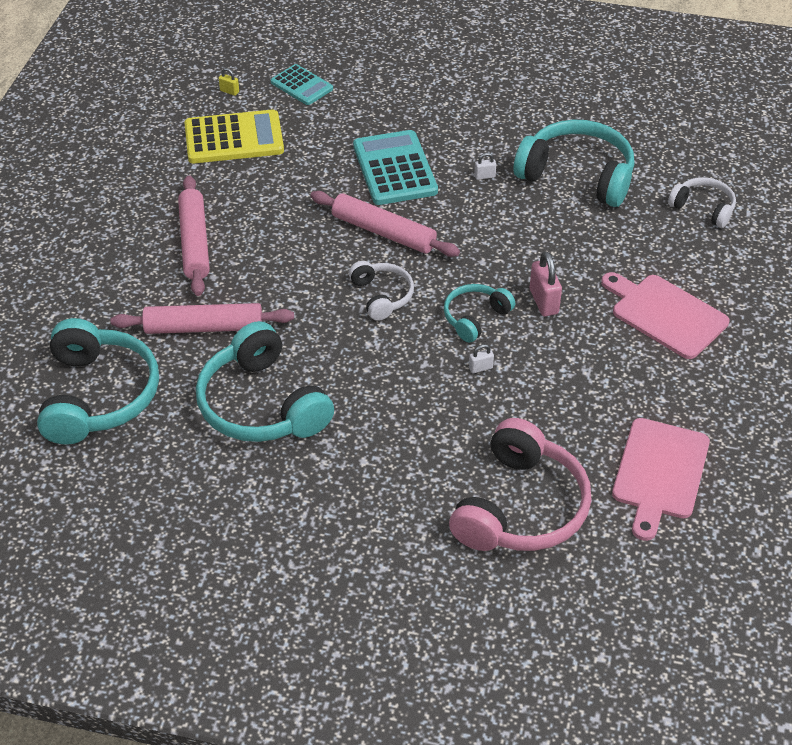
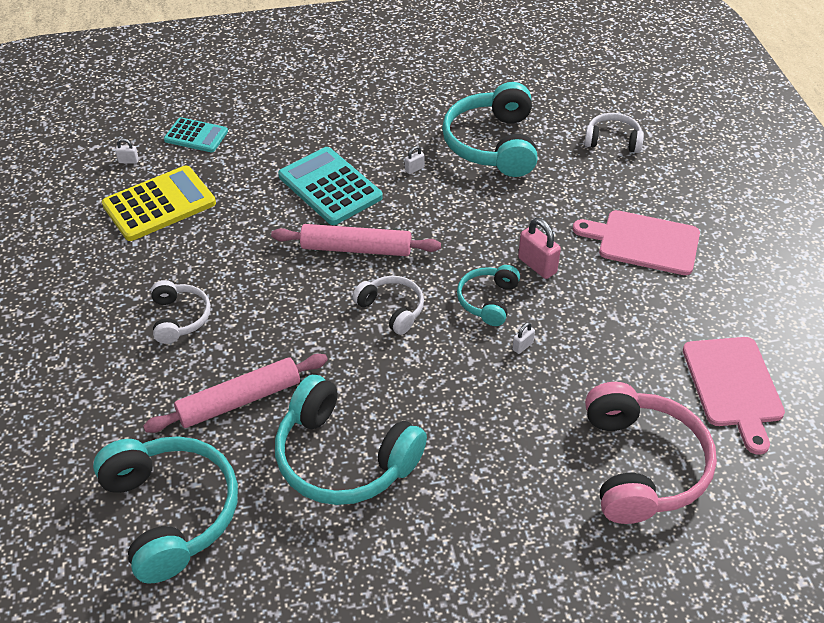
camera: 25 degrees left, 0 degrees up
pink rolling pin [178,175,210,296] -> white headphones [151,280,211,344]
yellow padlock [219,68,239,96] -> white padlock [115,138,139,164]
turquoise headphones [514,120,634,207] -> turquoise headphones turned 90 degrees counterclockwise [442,82,538,177]

